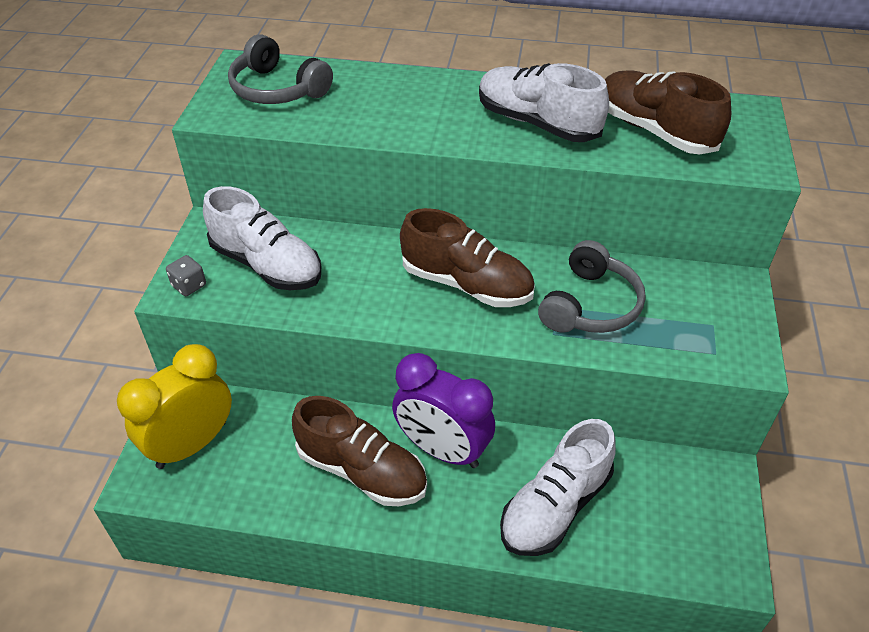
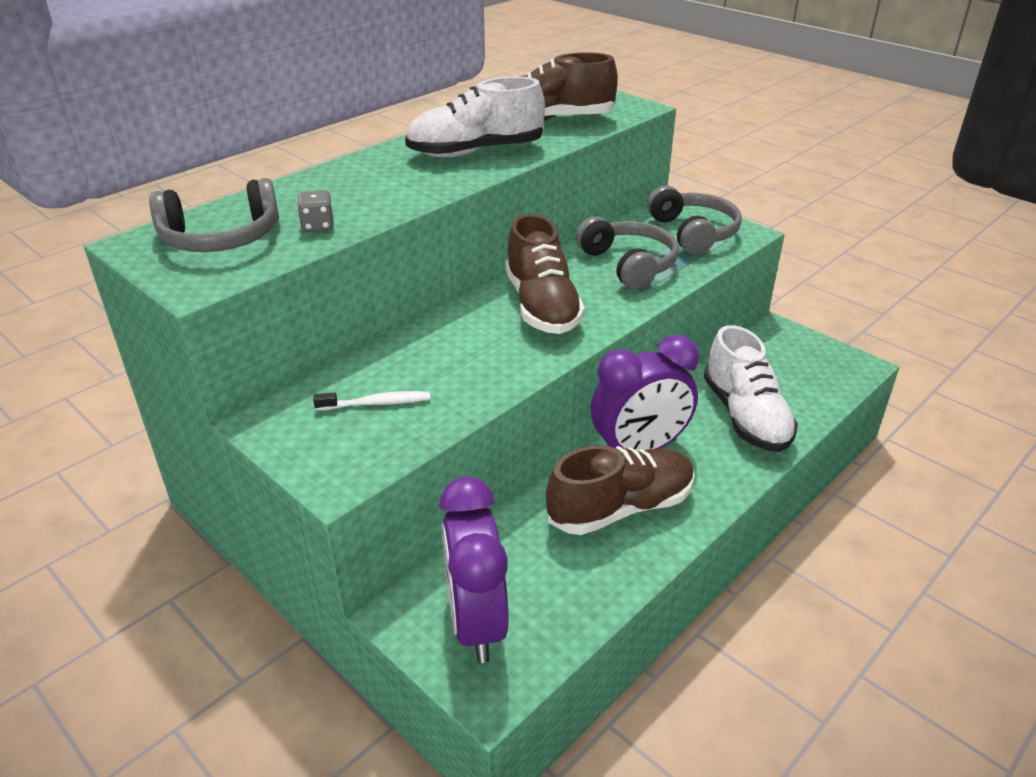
camera: 55 degrees left, 10 degrees down
yellow clock [117,344,232,469] -> purple clock [439,477,509,663]
grey dice [166,255,206,296] -> grey dice moved to [297,190,334,232]
white shoe [203,186,321,290] -> white toothbrush [313,391,430,411]
brown shoe [400,208,535,307] -> brown shoe turned 105 degrees clockwise [505,214,585,334]
none -> grey headphones [647,185,742,255]

